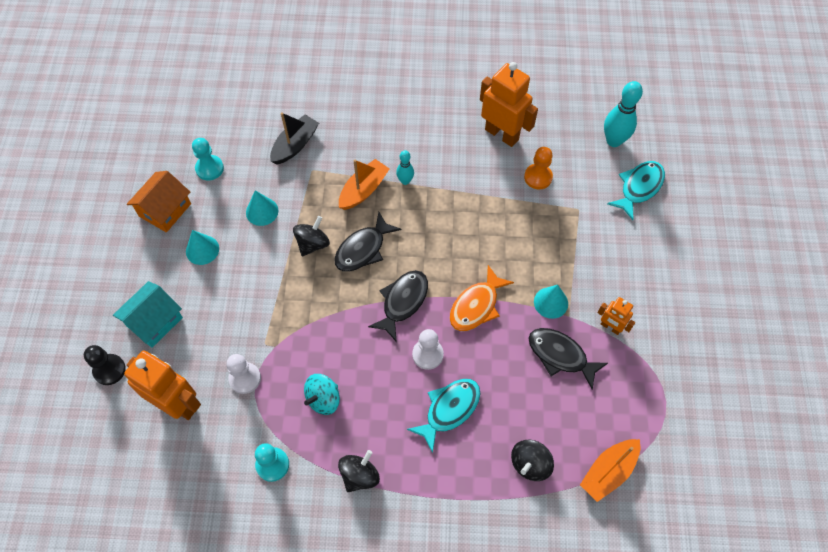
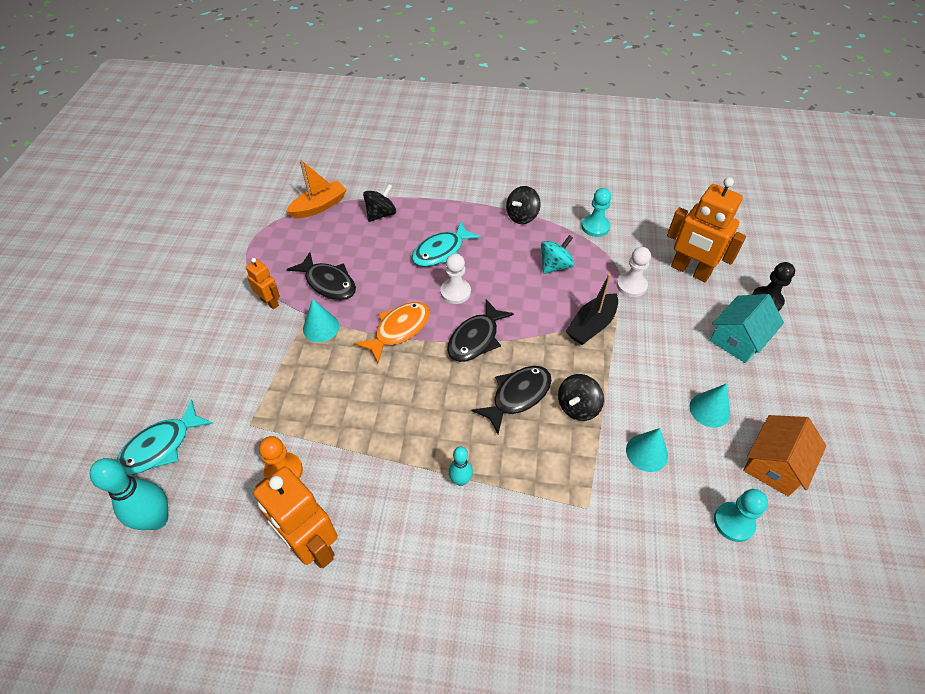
camera: 175 degrees left, 10 degrees down
black boat [270,112,319,164] -> black boat moved to [565,274,618,345]
orange boat [339,159,389,210] -> none

